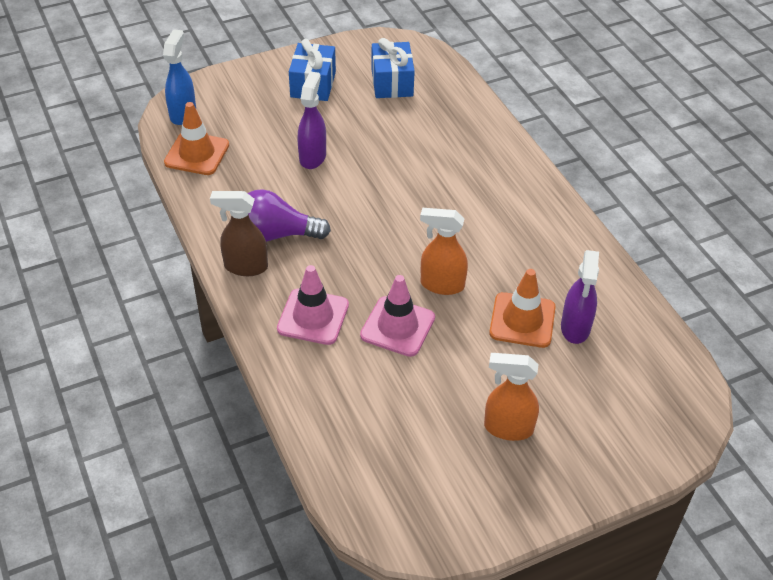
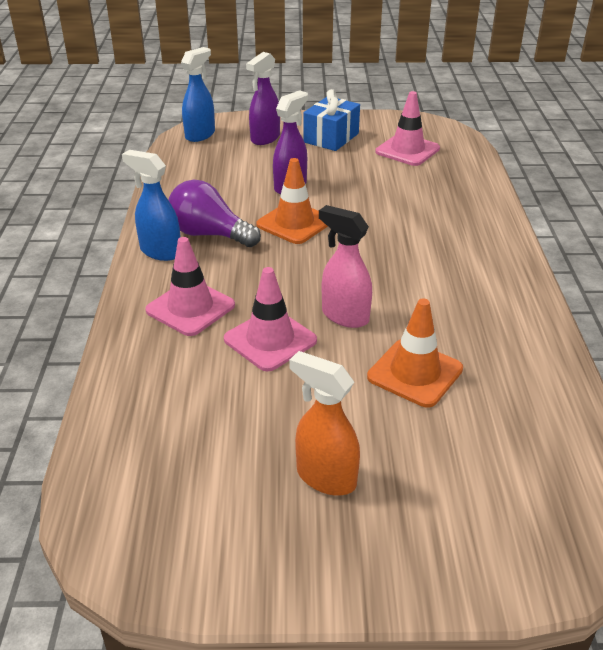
camera: 25 degrees right, 10 degrees down
orange traffic cone [164,102,229,175] -> orange traffic cone moved to [256,158,328,244]
brown spray bottle [210,191,268,276] -> blue spray bottle [122,150,181,261]
blue gift [371,38,415,98] -> pink traffic cone [375,91,440,166]
orange spray bottle [420,208,468,295] -> pink spray bottle [319,205,372,328]
purple spray bottle [561,250,599,344] -> purple spray bottle moved to [246,52,280,145]

